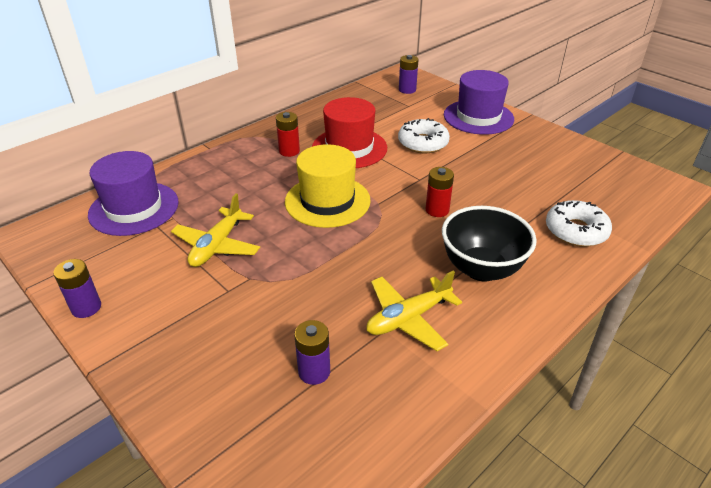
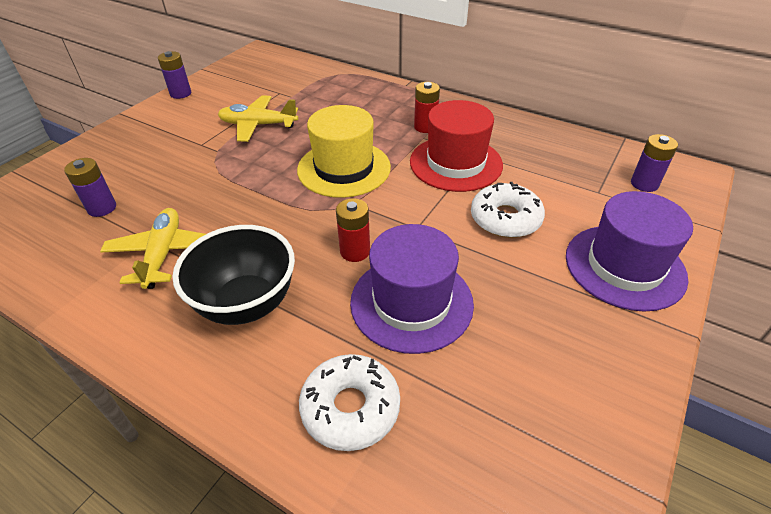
camera: 75 degrees right, 5 degrees up
purple hat [88,151,179,236] -> purple hat moved to [350,224,474,354]
yellow plane [366,271,462,351] -> yellow plane turned 45 degrees clockwise [100,208,206,289]

